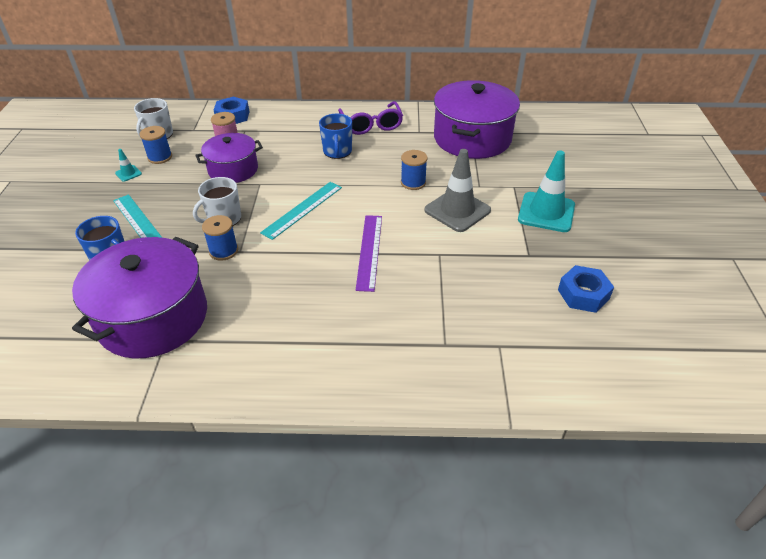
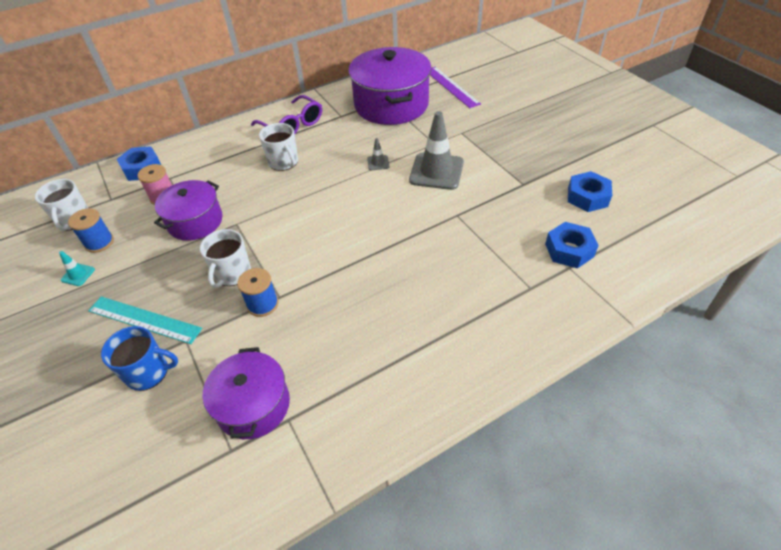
camera: 30 degrees left, 5 degrees up
purple pot [72,237,207,358] -> purple pot [203,347,290,439], size x0.60
turquoise ruler [260,182,342,240] -> none
blue mug [319,114,352,159] -> white mug [259,123,298,171]
purple ruler [356,215,382,292] -> purple ruler moved to [430,67,481,108]
blue spool [401,150,427,190] -> grey traffic cone [367,138,389,170]
turquoise traffic cone [518,150,575,232] -> none
none -> blue nut [545,222,599,269]

